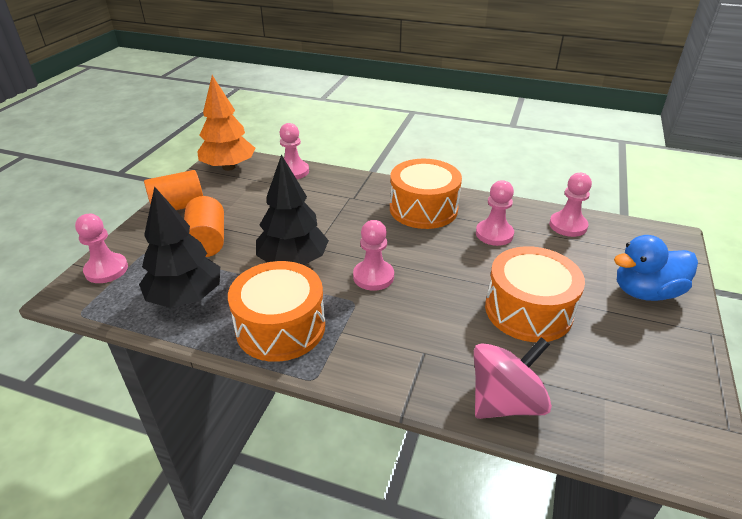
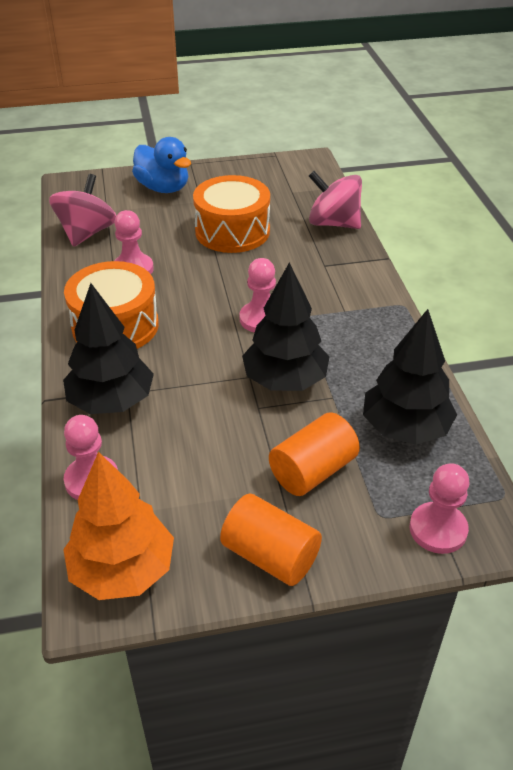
camera: 120 degrees left, 5 degrees up
orange drum [228,261,325,362] -> none
pink pawn [549,173,592,237] -> pink spinning top [49,174,116,247]
none -> black tree [63,283,154,414]

